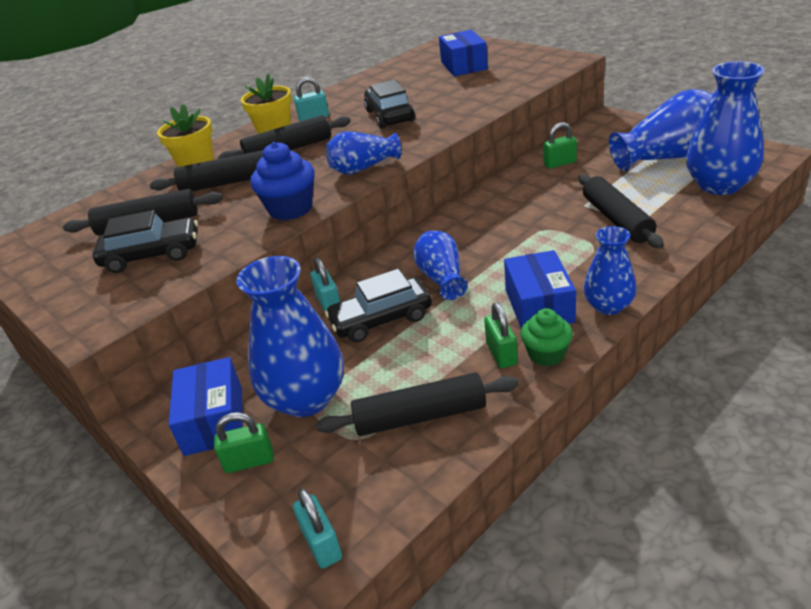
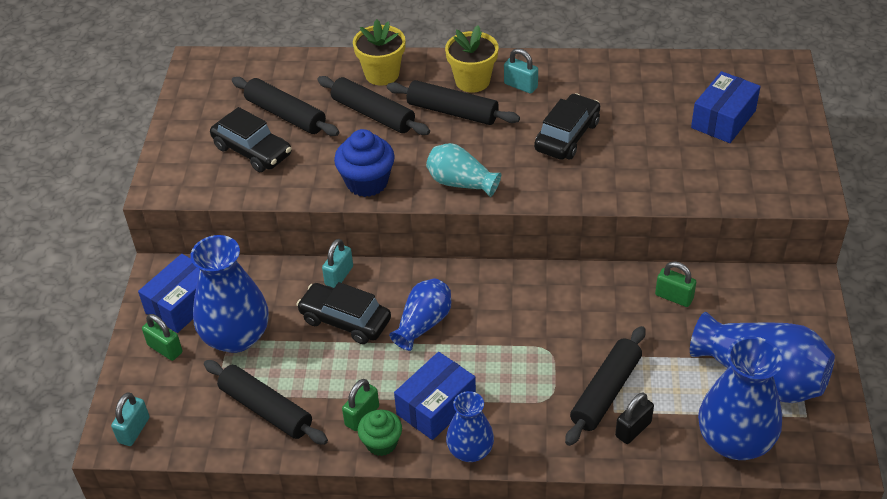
camera: 45 degrees right, 10 degrees up
blue vase [326,131,401,175] -> turquoise vase [426,143,501,197]
none -> black padlock [615,393,654,444]

